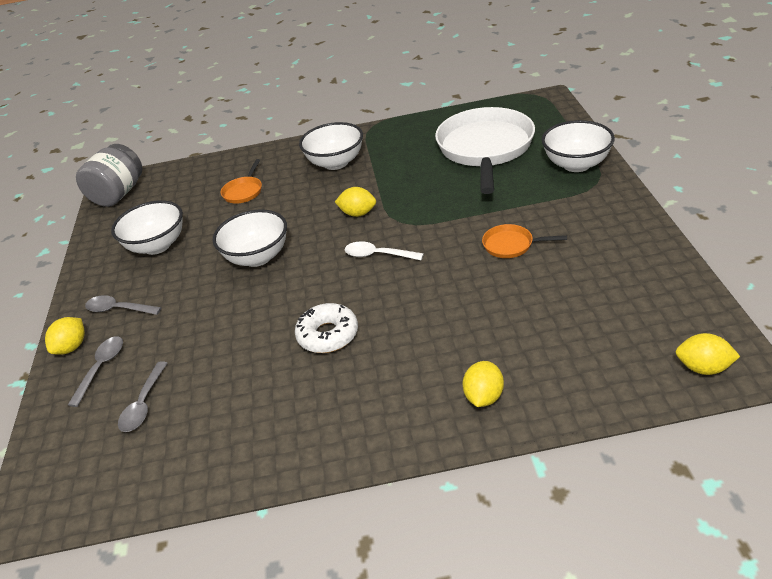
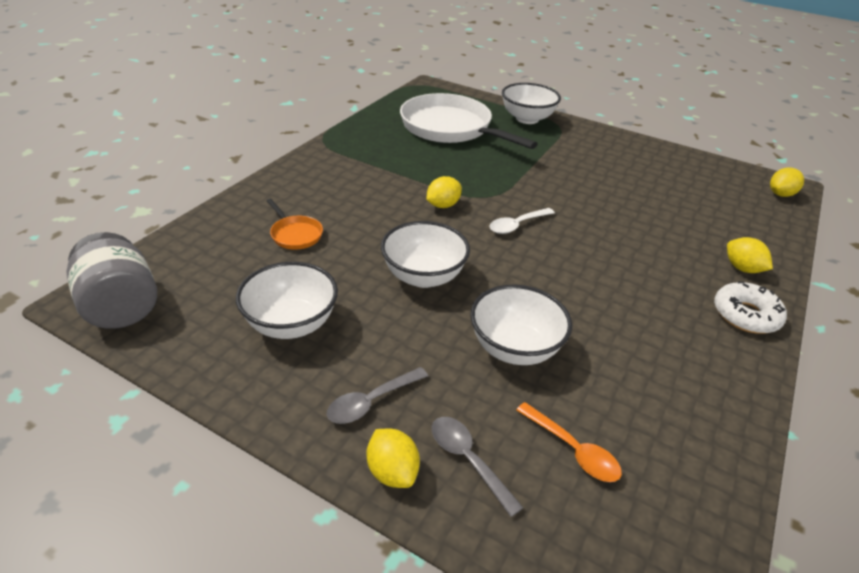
camera: 60 degrees left, 0 degrees up
grey spoon [118,361,168,432] -> orange spoon [516,402,622,482]
white donut [295,303,358,353] -> white donut moved to [714,281,787,334]
white bowl [299,122,363,170] -> white bowl moved to [470,285,572,365]
orange pan [482,224,567,258] -> none

